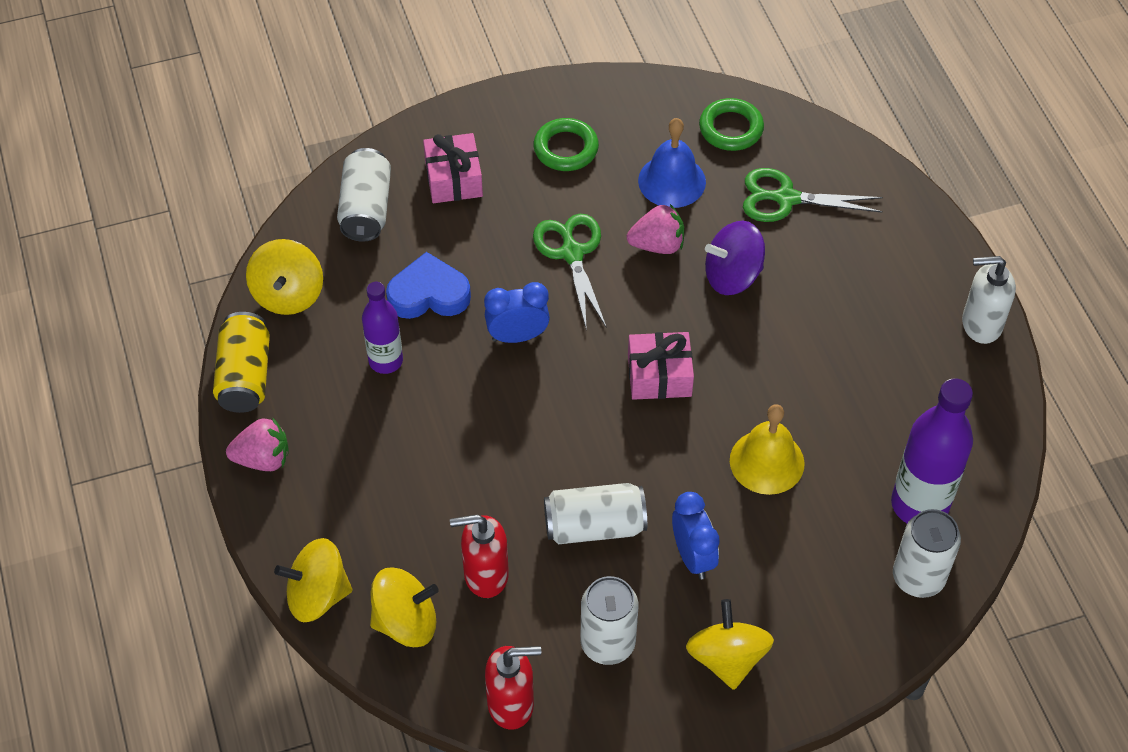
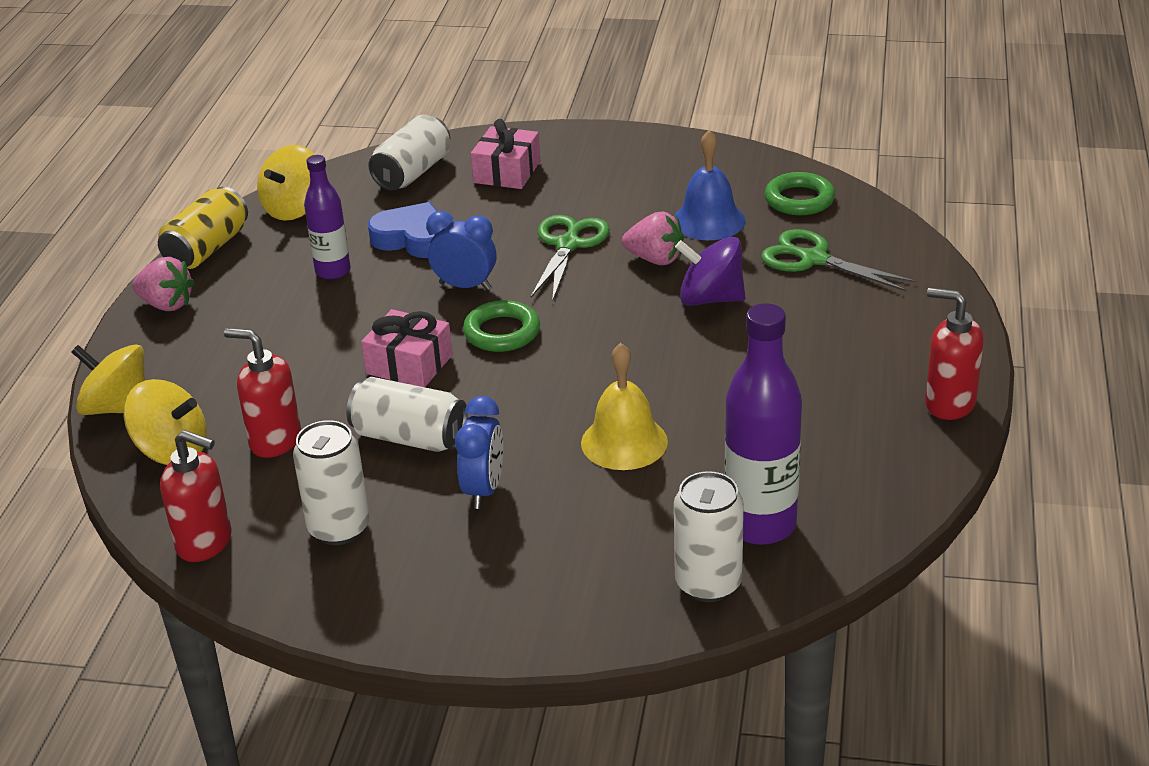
camera: 30 degrees right, 20 degrees down
green ring [534,118,599,171] -> green ring moved to [463,300,540,352]
pink gift [628,332,694,400] -> pink gift moved to [361,309,453,387]
yellow spinning top [686,599,774,690] -> none
white soap dispenser [962,256,1016,344] -> red soap dispenser [925,288,984,420]

